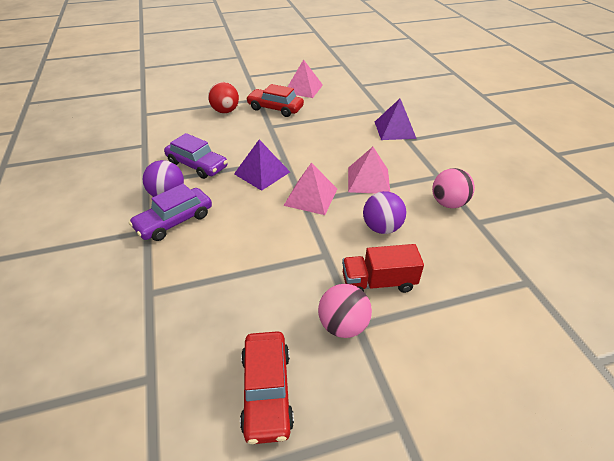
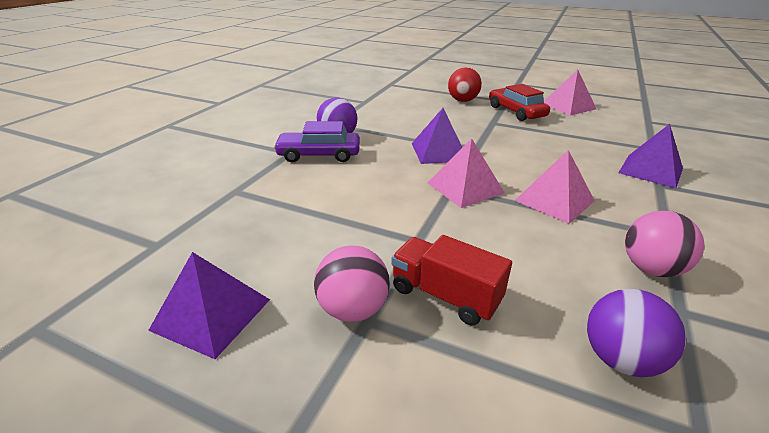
camera: 40 degrees right, 10 degrees down
purple car [164,133,228,179] -> none
red car [240,331,294,444] -> purple pyramid [148,252,270,359]
purple ball [363,191,406,234] -> purple ball moved to [587,289,686,377]

